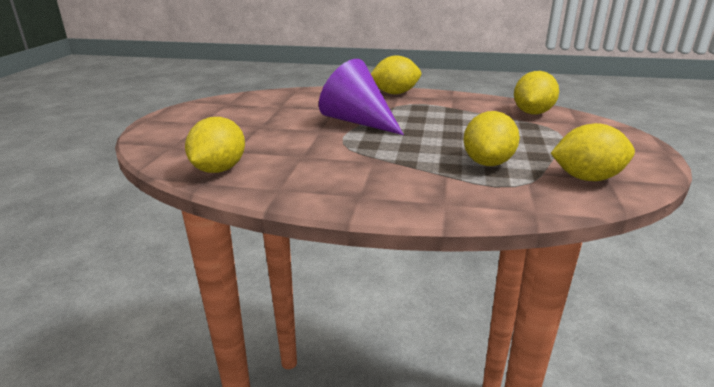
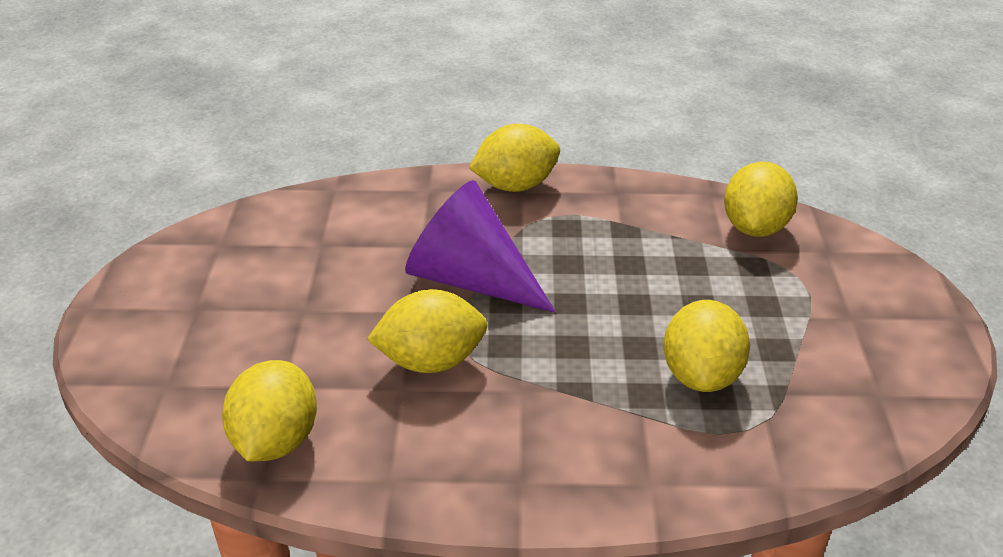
camera: 10 degrees left, 10 degrees up
yellow lemon [551,123,635,181] -> yellow lemon moved to [367,289,488,373]

